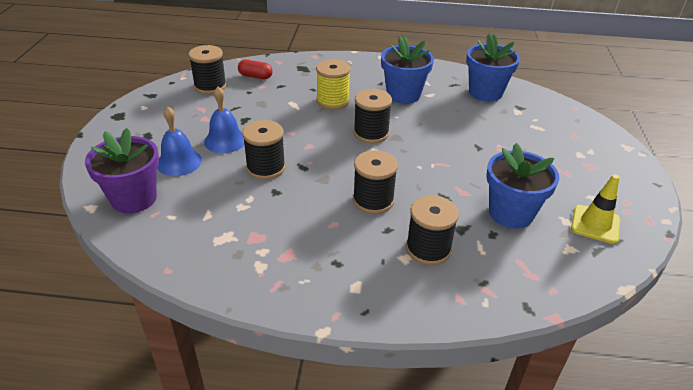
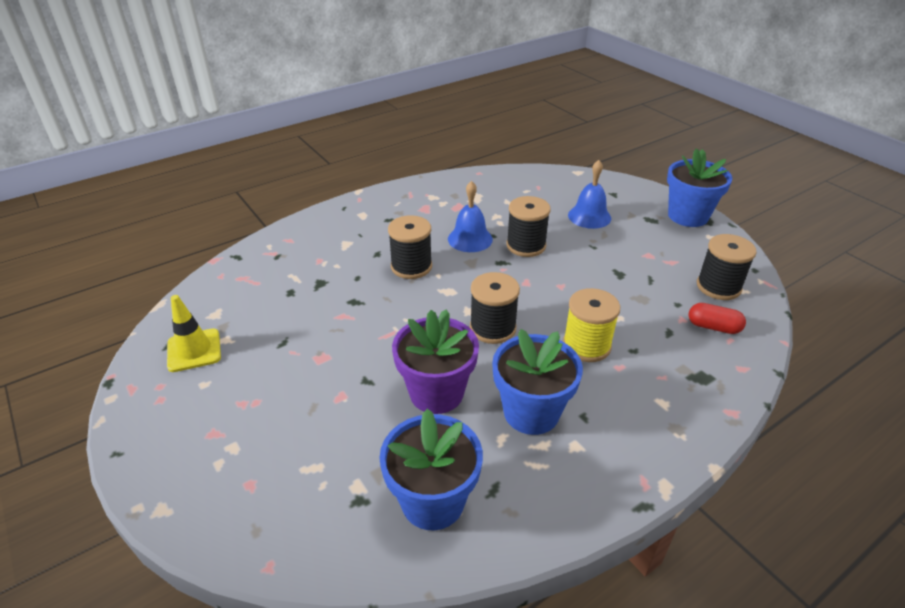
camera: 140 degrees right, 0 degrees up
purple flower pot [85,128,159,214] -> purple flower pot moved to [392,309,479,414]
blue bell [204,87,244,153] -> blue bell moved to [448,181,493,252]
red capsule [238,60,273,79] -> red capsule turned 45 degrees clockwise [688,303,746,334]
black spool [406,195,459,265] -> none
blue flower pot [486,143,559,229] -> blue flower pot moved to [667,148,732,227]

